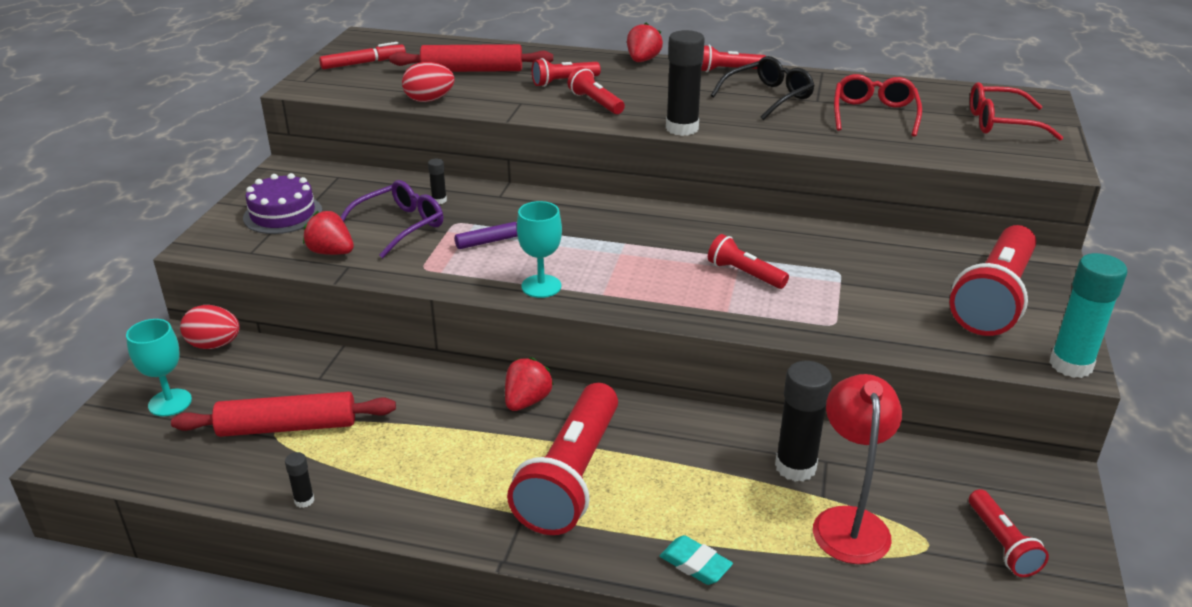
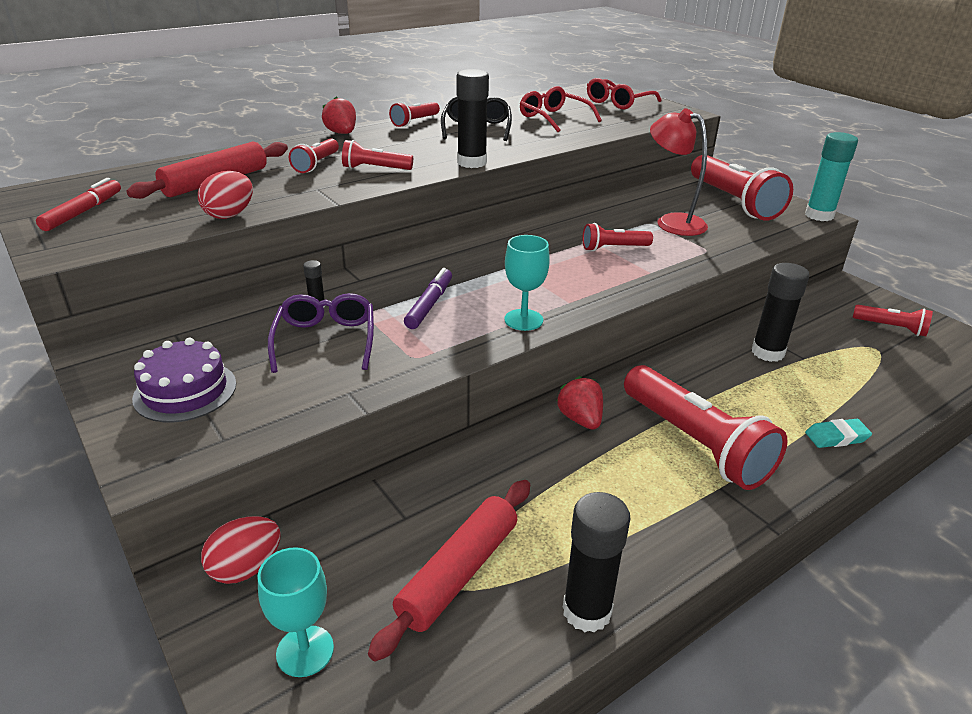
camera: 50 degrees left, 0 degrees up
black glue stick [285,452,314,508] -> black glue stick [563,492,631,633], size x2.18
red strawberry [303,211,354,255] -> none
red lamp [813,374,902,564] -> red lamp moved to [650,108,708,236]

